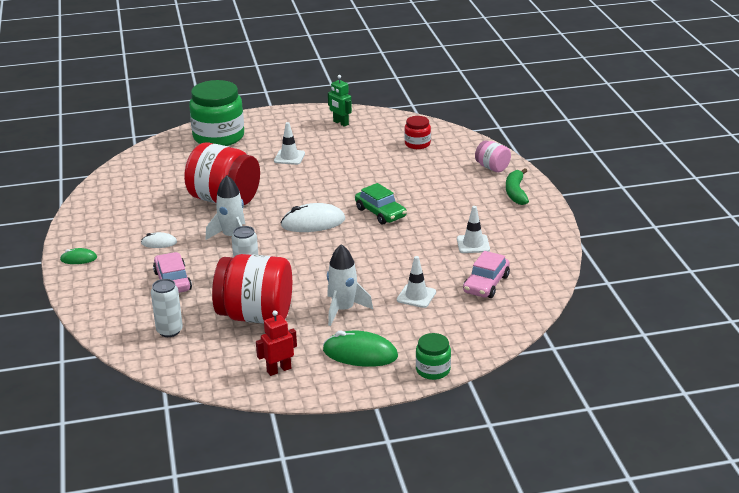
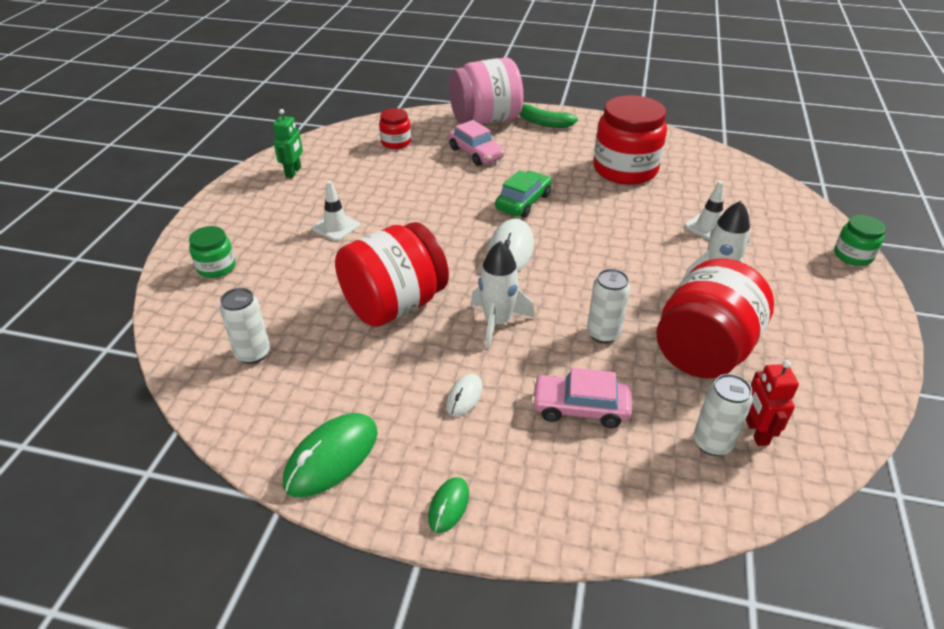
camera: 65 degrees left, 10 degrees up
green jar [189,80,244,146] -> green jar [189,226,235,278], size x0.49
red robot [256,310,297,376] -> red robot moved to [746,360,799,446]
green mouse [323,331,398,367] -> green mouse moved to [283,413,378,497]
green robot [328,75,352,127] -> green robot turned 60 degrees counterclockwise [273,109,303,178]
green car [355,183,407,224] -> green car turned 45 degrees counterclockwise [495,170,552,218]
white traffic cone [457,206,490,253] -> red jar [593,95,667,185]
pink car [463,251,510,298] -> pink car moved to [448,120,504,166]
pink jar [475,140,511,172] -> pink jar [449,57,523,125], size x2.03
none -> white can [220,288,270,364]

